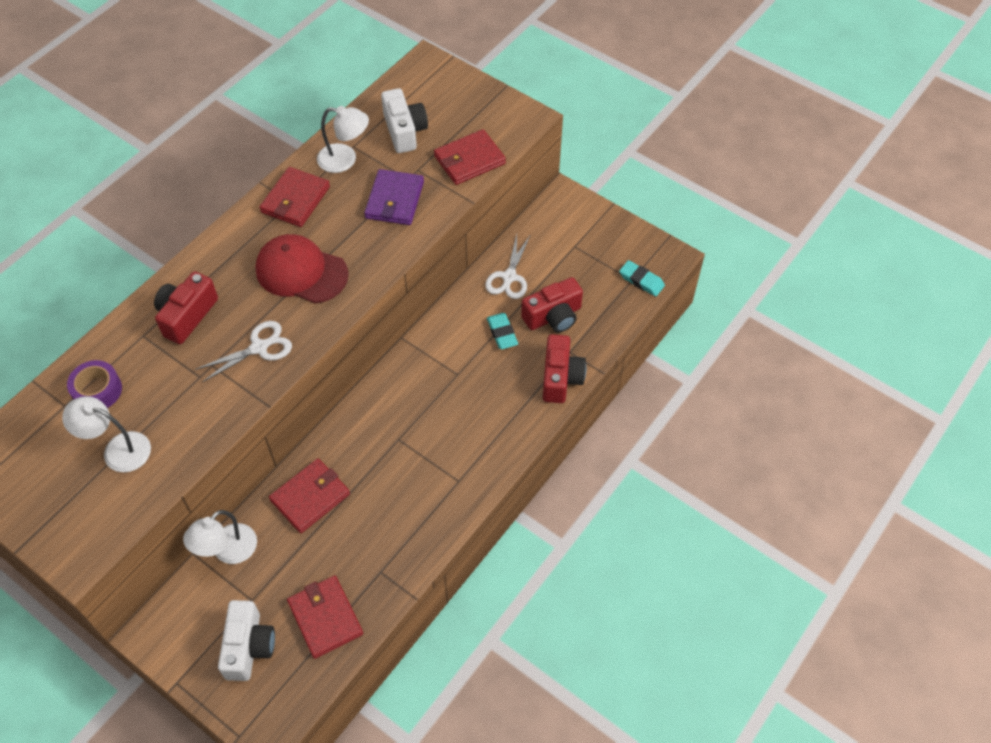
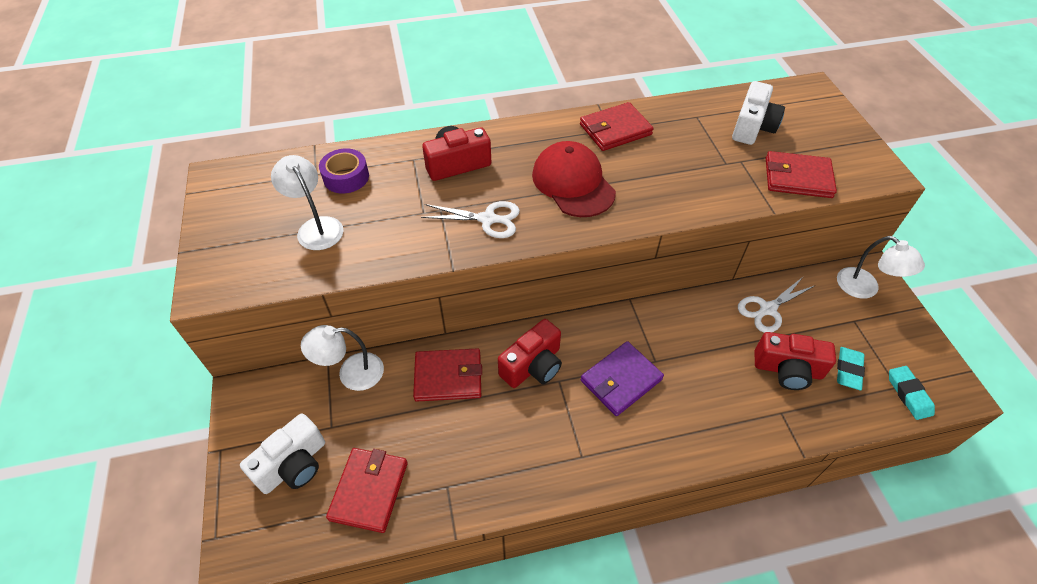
camera: 40 degrees right, 5 degrees down
white lamp [317,106,369,173] -> white lamp moved to [837,236,925,299]
purple wallet [364,169,424,225] -> purple wallet moved to [581,341,664,416]
turquoise eraser [487,313,518,349] -> turquoise eraser moved to [837,347,865,390]
red camera [543,334,586,403] -> red camera moved to [498,319,562,388]

